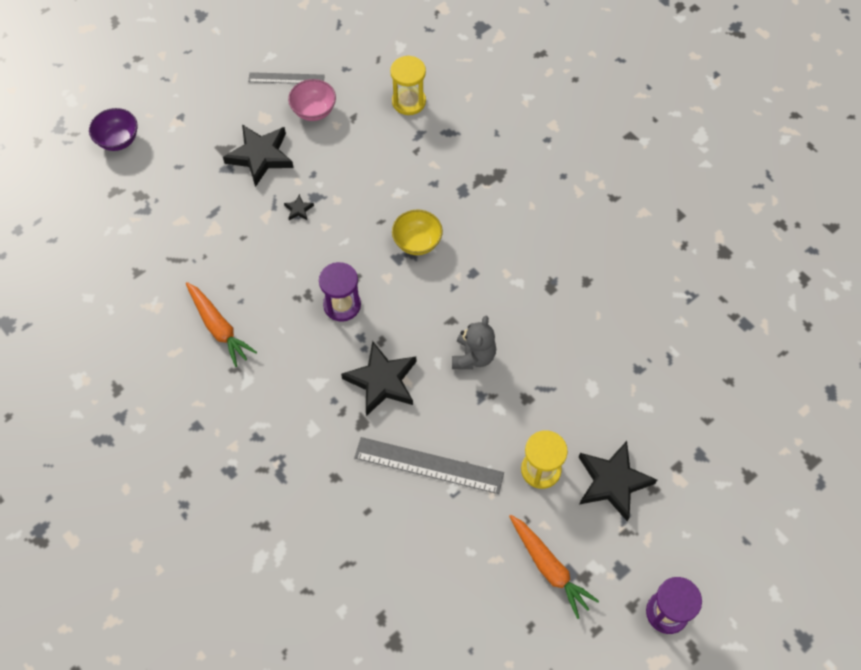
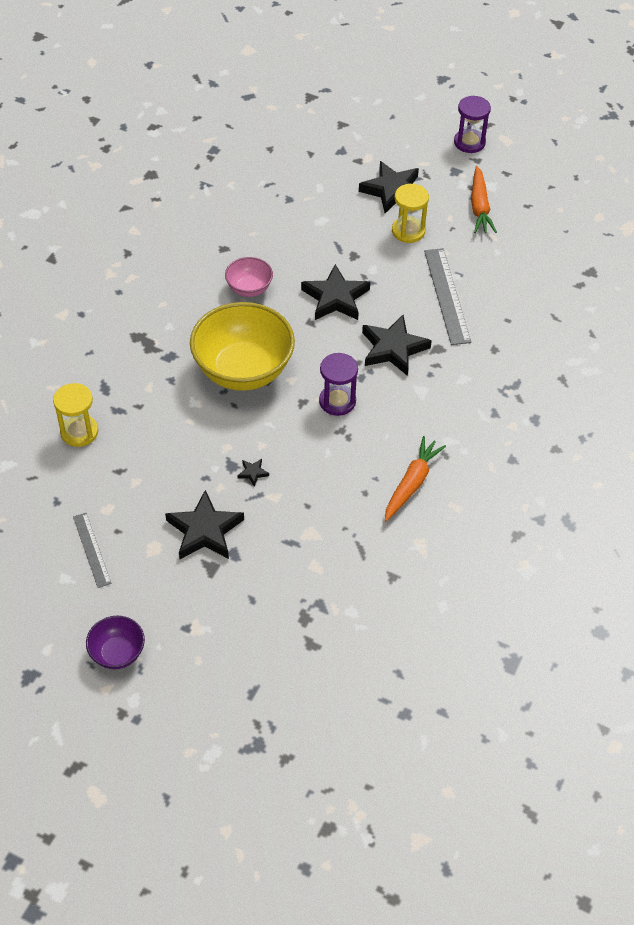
camera: 115 degrees left, 10 degrees down
purple bowl [89,108,138,151] -> purple bowl moved to [86,616,145,669]
pink bowl [288,79,336,121] -> pink bowl moved to [225,257,273,297]
yellow bowl [392,209,443,255] -> yellow bowl [190,302,295,391], size x2.05
grey teddy bear [452,316,496,369] -> black star [301,264,370,320]
orange carrot [509,515,599,619] -> orange carrot turned 150 degrees clockwise [471,166,497,233]

